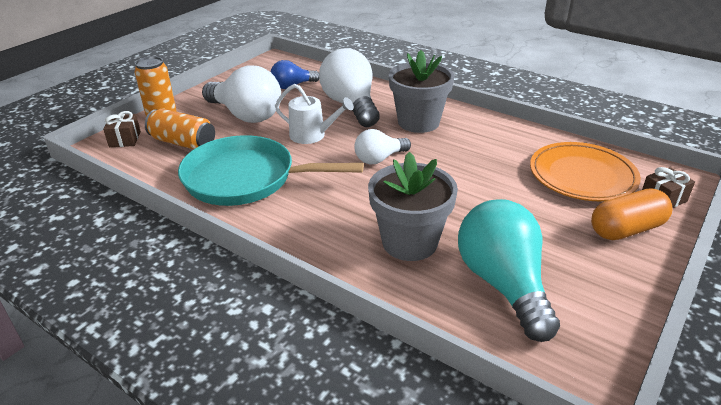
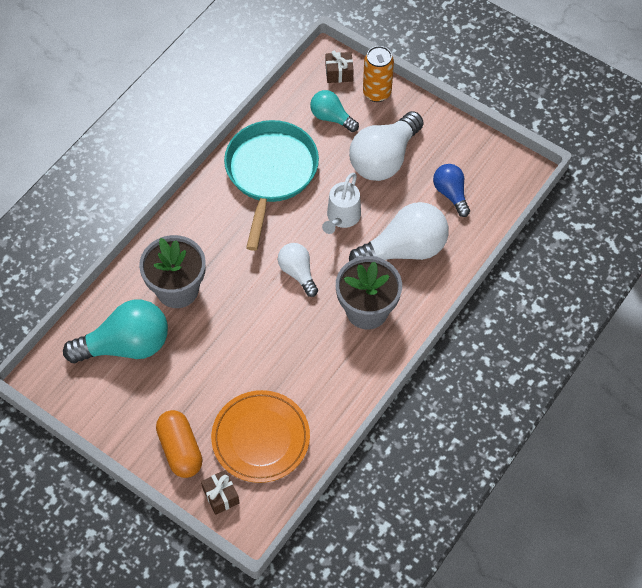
camera: 90 degrees right, 25 degrees up
orange can [145,109,215,149] -> turquoise light bulb [310,90,359,132]

